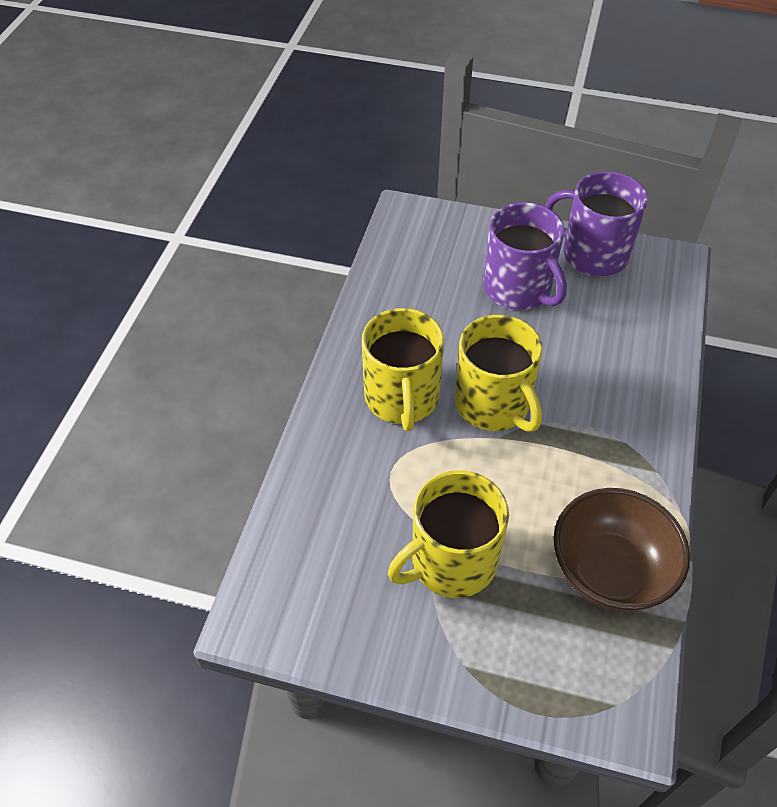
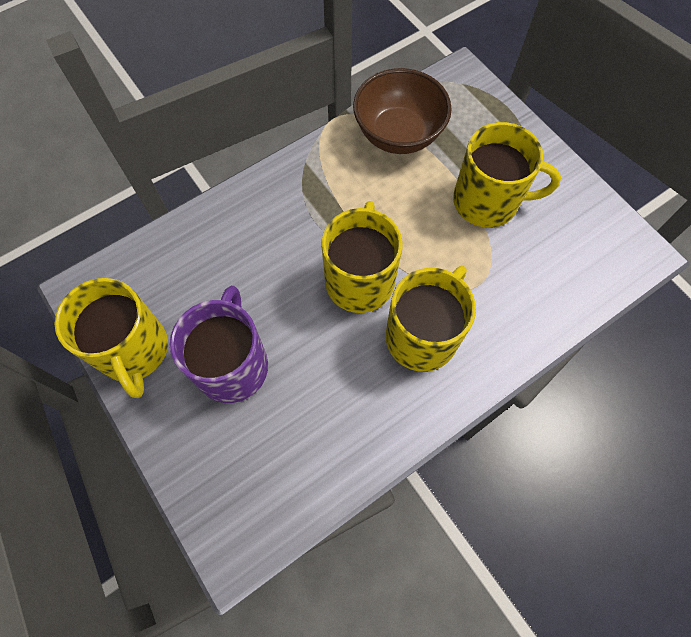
camera: 140 degrees left, 15 degrees up
purple mug [544,171,648,276] -> yellow mug [54,278,168,398]

